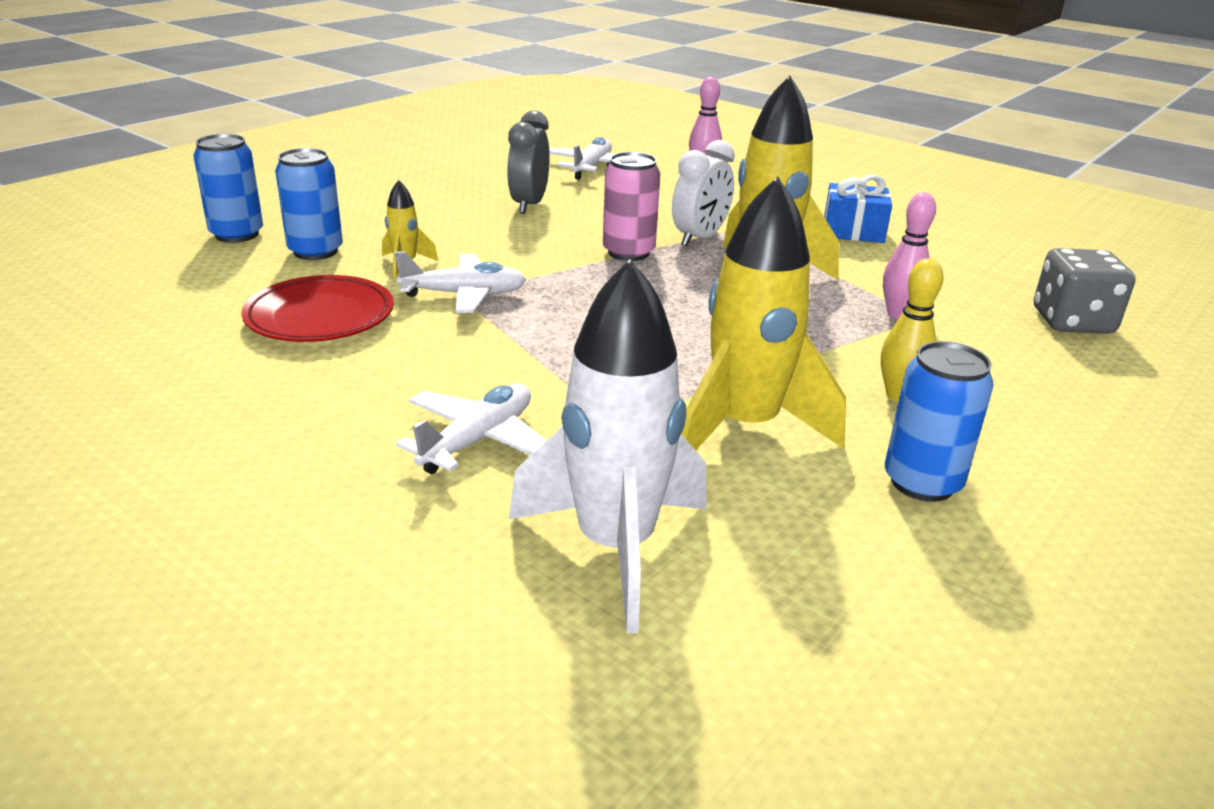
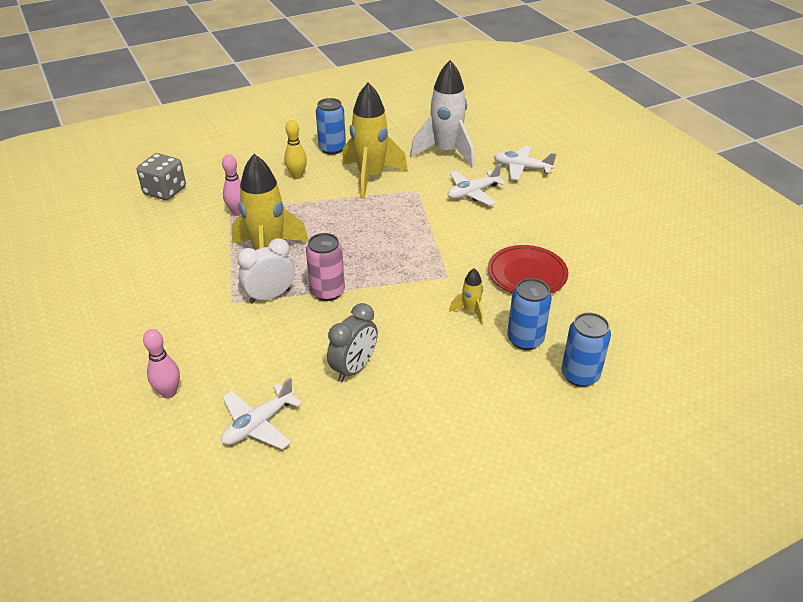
camera: 155 degrees left, 10 degrees up
white plane [395,252,526,313] -> white plane moved to [494,145,556,180]
blue gift [824,175,892,243] -> none

